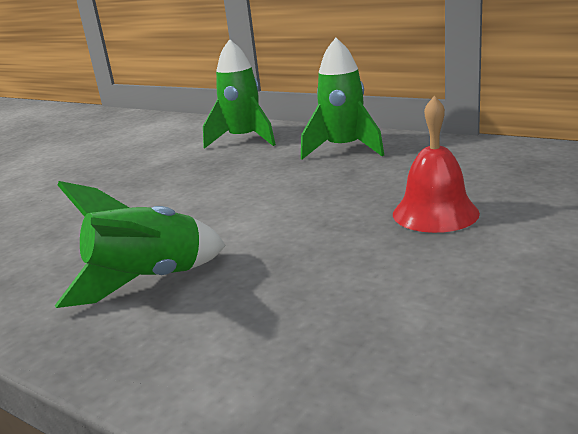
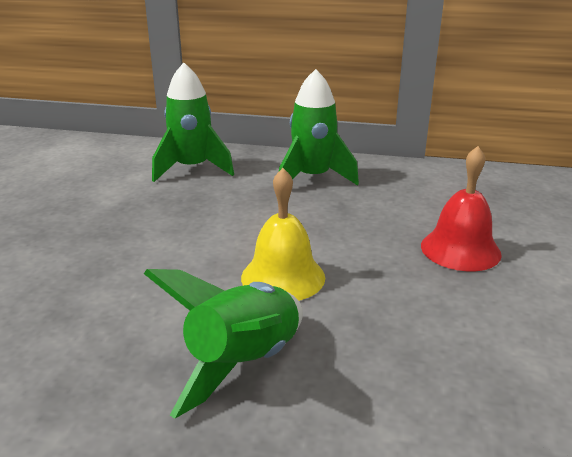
camera: 25 degrees left, 5 degrees up
none -> yellow bell [241,168,325,301]

